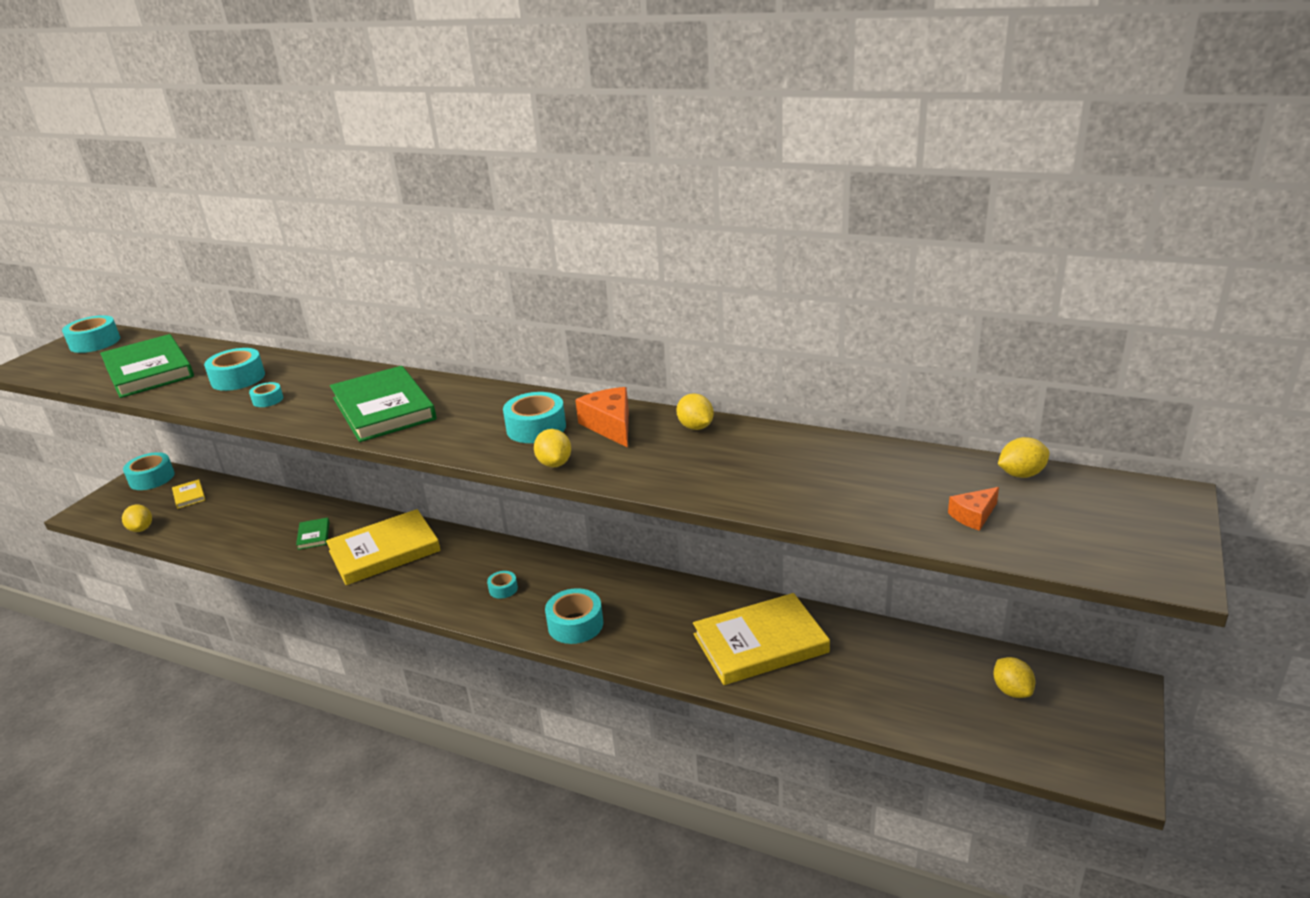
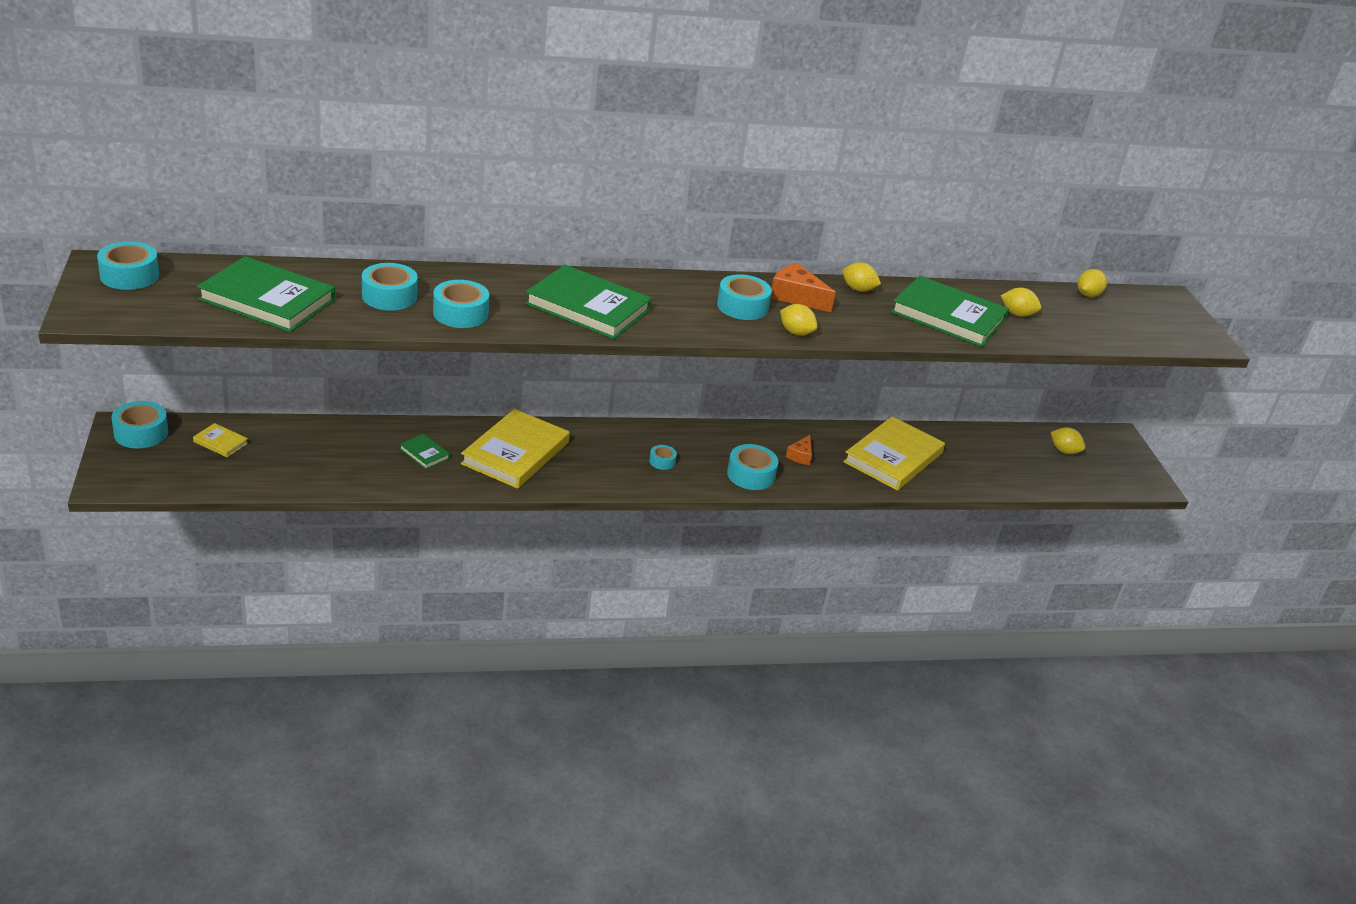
camera: 40 degrees left, 5 degrees up
yellow lemon [122,505,152,532] -> yellow lemon moved to [1001,288,1041,317]
turquoise tape [249,382,283,407] -> turquoise tape [433,280,489,328], size x1.83
orange cheese [948,487,999,531] -> orange cheese moved to [786,435,812,465]
none -> green book [891,275,1009,347]

